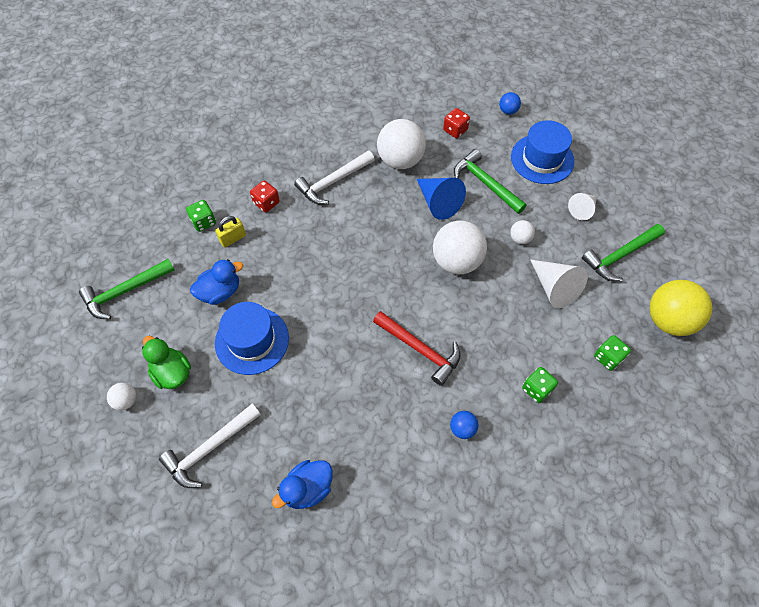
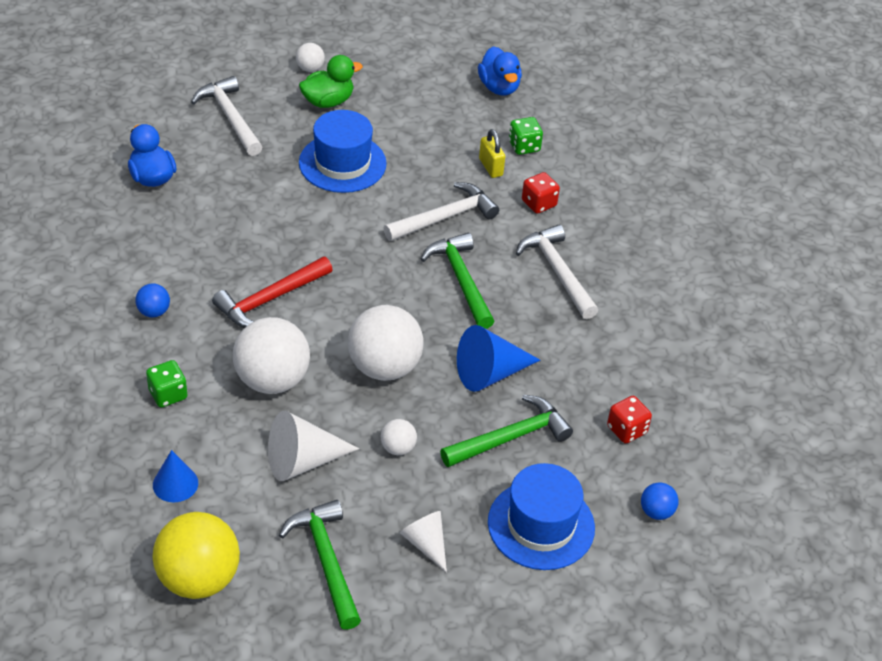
camera: 100 degrees right, 15 degrees down
green hammer [79,259,175,319] -> green hammer moved to [421,233,494,329]
blue duck [190,259,243,305] -> blue duck moved to [478,46,522,95]
white ball [377,119,426,169] -> white ball moved to [233,317,310,394]
green dice [594,335,631,371] -> blue cone [153,450,198,502]
none -> white hammer [384,182,499,241]

